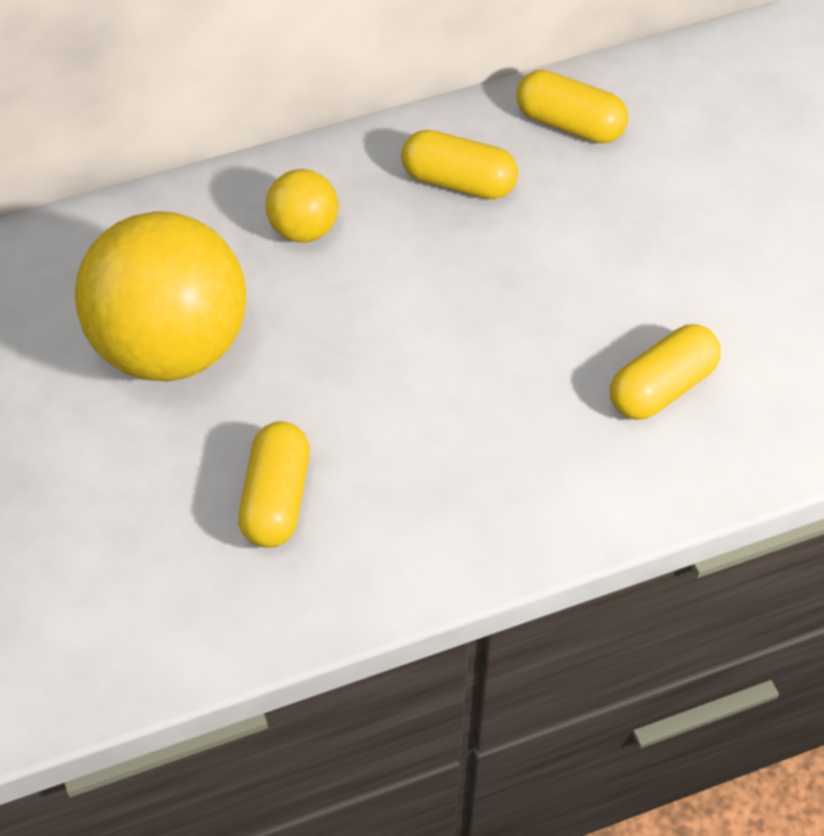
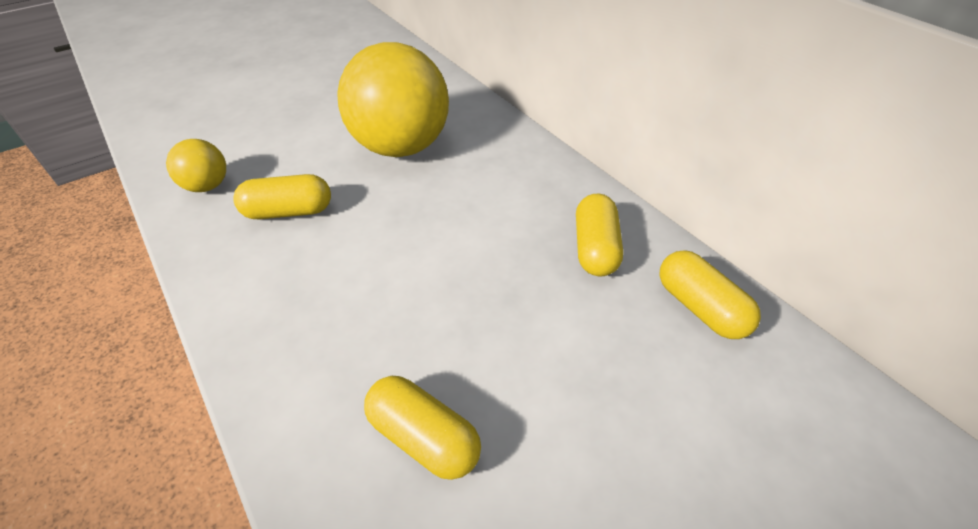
camera: 75 degrees right, 10 degrees down
yellow ball [266,169,338,243] -> yellow ball moved to [166,139,226,192]
yellow capsule [516,70,628,143] -> yellow capsule turned 45 degrees counterclockwise [660,250,761,339]

